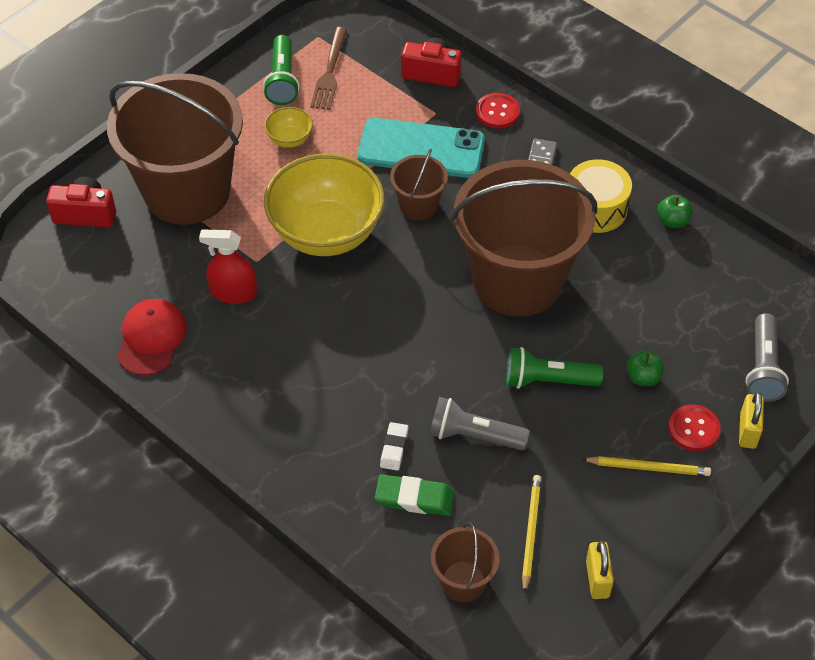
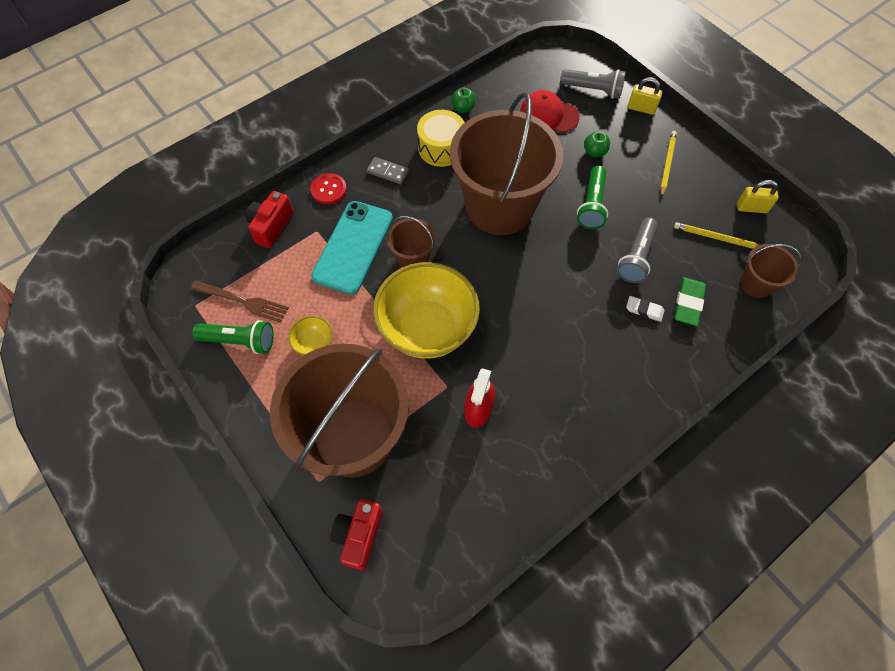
camera: 80 degrees left, 10 degrees up
red cap [117,299,187,375] -> red cap moved to [520,90,580,133]
red button [668,405,721,451] -> none

